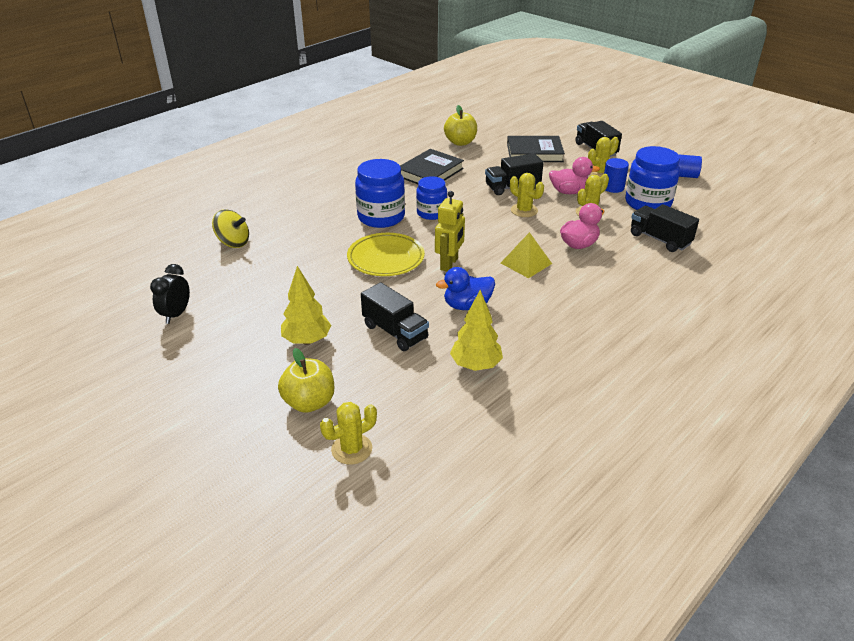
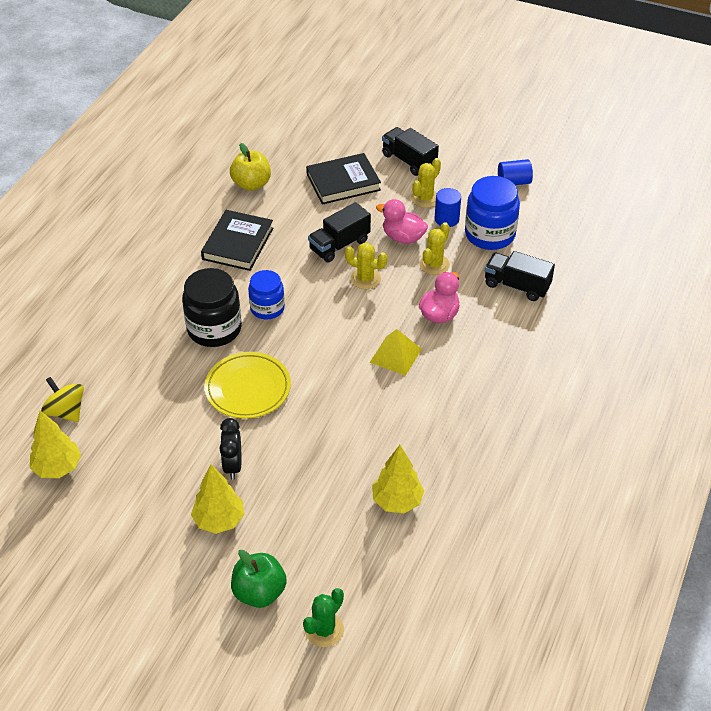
camera: 20 degrees left, 10 degrees up
black clock [150,264,190,324] -> black clock moved to [220,418,241,480]
yellow spinning top [212,209,249,248] -> yellow spinning top turned 135 degrees counterclockwise [41,377,84,422]
yellow apple [278,348,334,413] -> green apple [231,550,287,608]
yellow cactus [320,402,377,465] -> green cactus [303,588,344,647]
blue jar [355,159,405,228] -> black jar [182,268,242,347]
black truck [361,282,429,351] -> none
yellow robot [435,191,465,271] -> none
blue duck [436,267,495,310] -> none
pink duck [549,157,600,194] -> pink duck turned 135 degrees counterclockwise [376,199,428,244]
none -> yellow tree [30,411,81,478]

